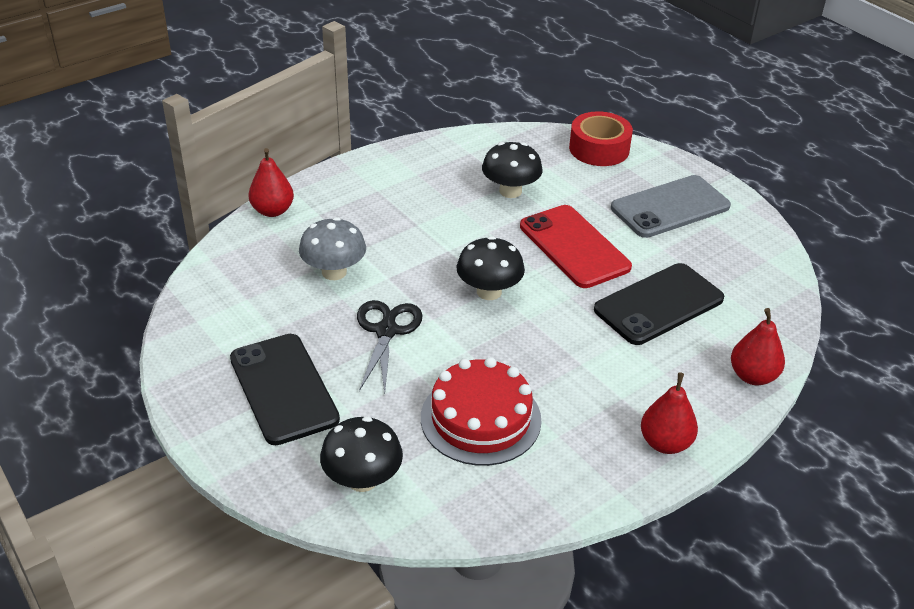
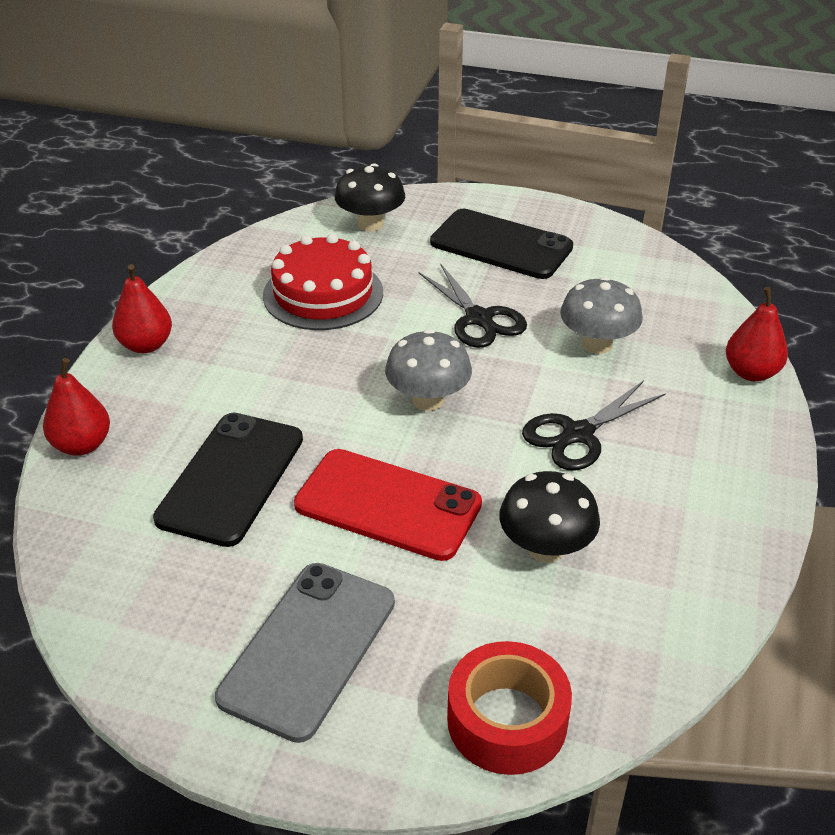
camera: 145 degrees right, 0 degrees up
black mushroom [457,236,525,300] -> grey mushroom [385,329,472,411]
none -> black scissors [522,381,666,471]

